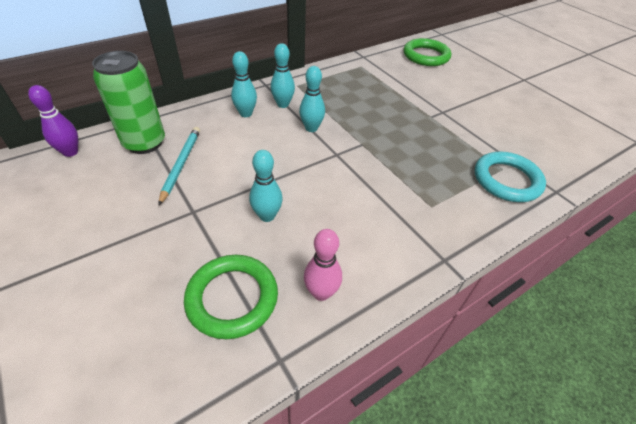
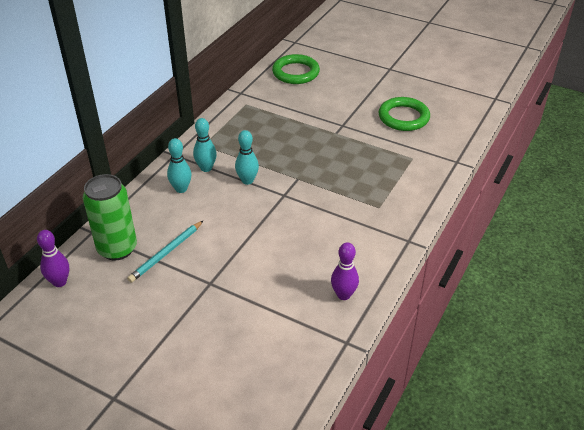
camera: 25 degrees left, 5 degrees down
turquoise pencil [158,127,200,206] -> turquoise pencil turned 120 degrees counterclockwise [127,220,204,283]
green ring [184,255,278,339] -> green ring moved to [378,97,430,131]
turquoise bowling pin [249,150,283,222] -> none
pink bowling pin [304,229,342,301] -> purple bowling pin [331,242,359,300]
turquoise ring [475,152,546,202] -> none

